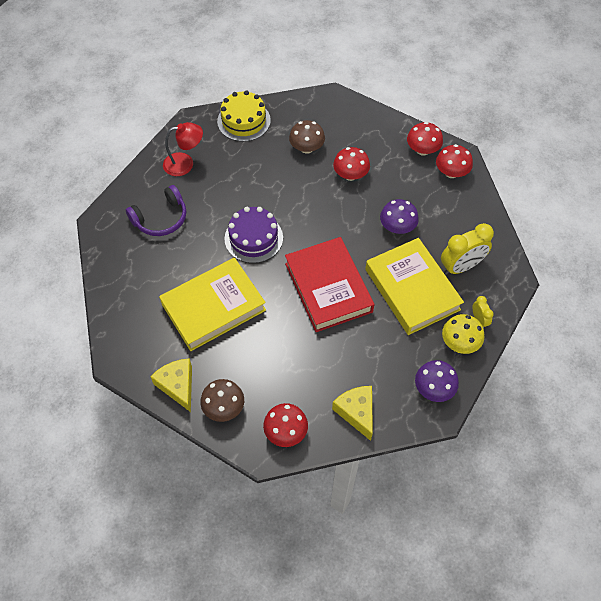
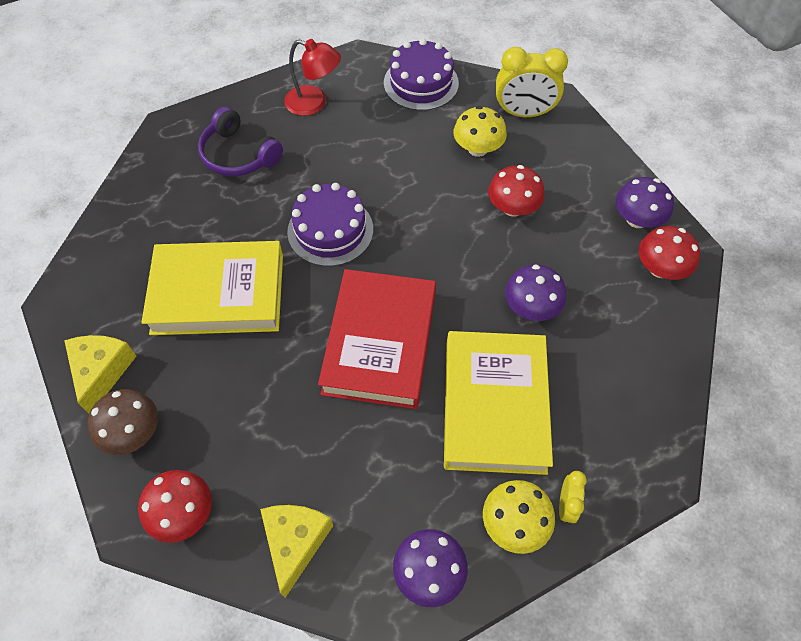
camera: 30 degrees right, 0 degrees up
purple headphones [126,185,186,236] -> purple headphones turned 45 degrees clockwise [198,107,283,176]
yellow cake [217,90,271,142] -> purple cake [384,38,459,111]
brown mushroom [289,120,325,154] -> yellow mushroom [454,106,507,157]
red mushroom [407,122,443,156] -> purple mushroom [616,177,674,228]
yellow clock [441,223,494,275] -> yellow clock moved to [496,47,568,117]

